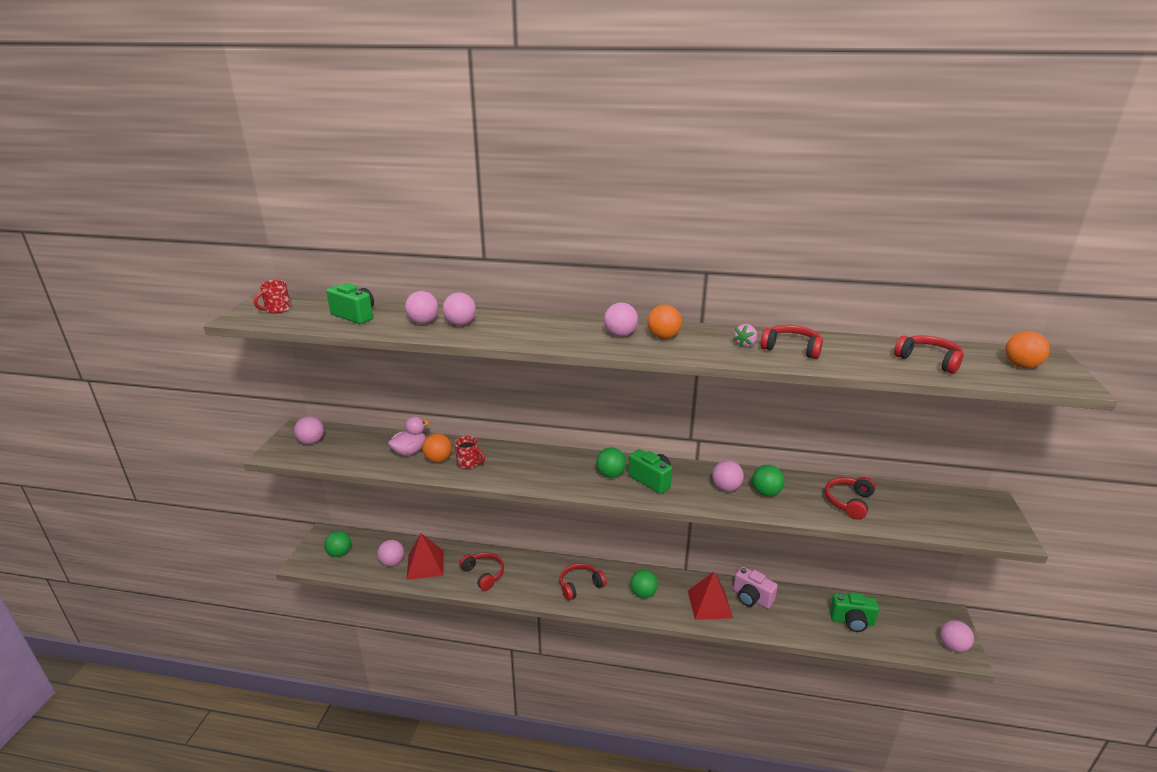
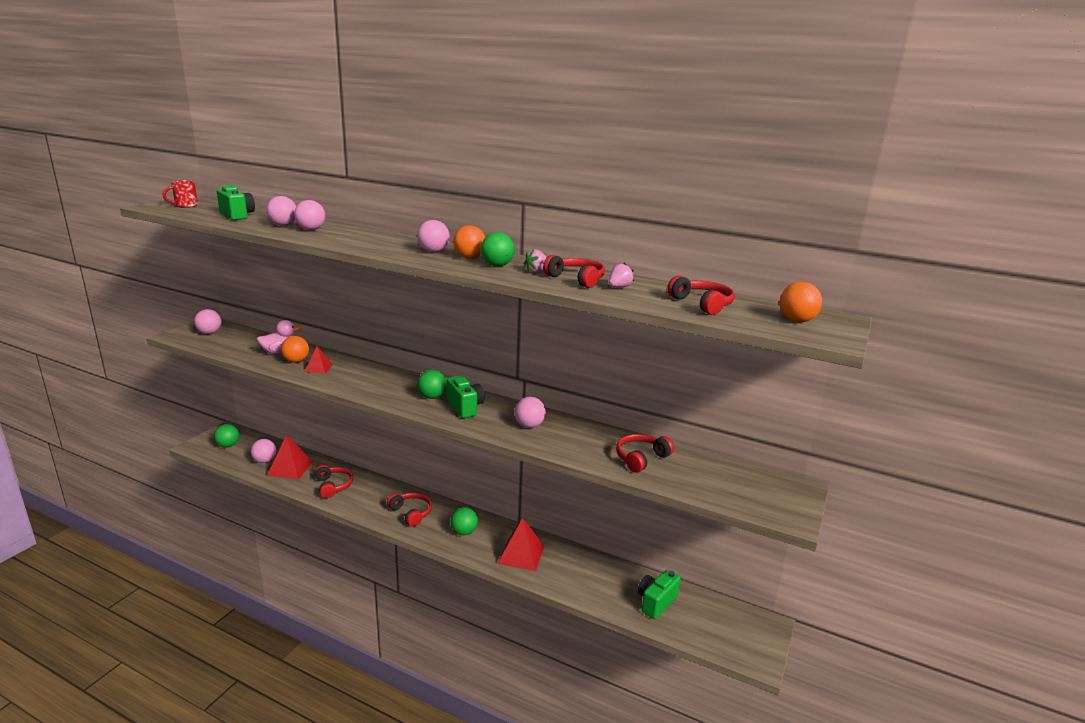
camera: 15 degrees right, 5 degrees down
red mug [455,436,485,469] -> red pyramid [305,346,333,374]
red headphones [560,563,607,601] -> red headphones turned 60 degrees clockwise [387,493,432,527]
pink camera [733,567,778,609] -> none
green ball [752,465,784,496] -> green ball moved to [481,232,515,267]
green camera [829,593,879,632] -> green camera turned 105 degrees clockwise [638,570,681,619]
pink ball [940,620,974,652] -> none
none -> pink strawberry [609,262,634,287]

